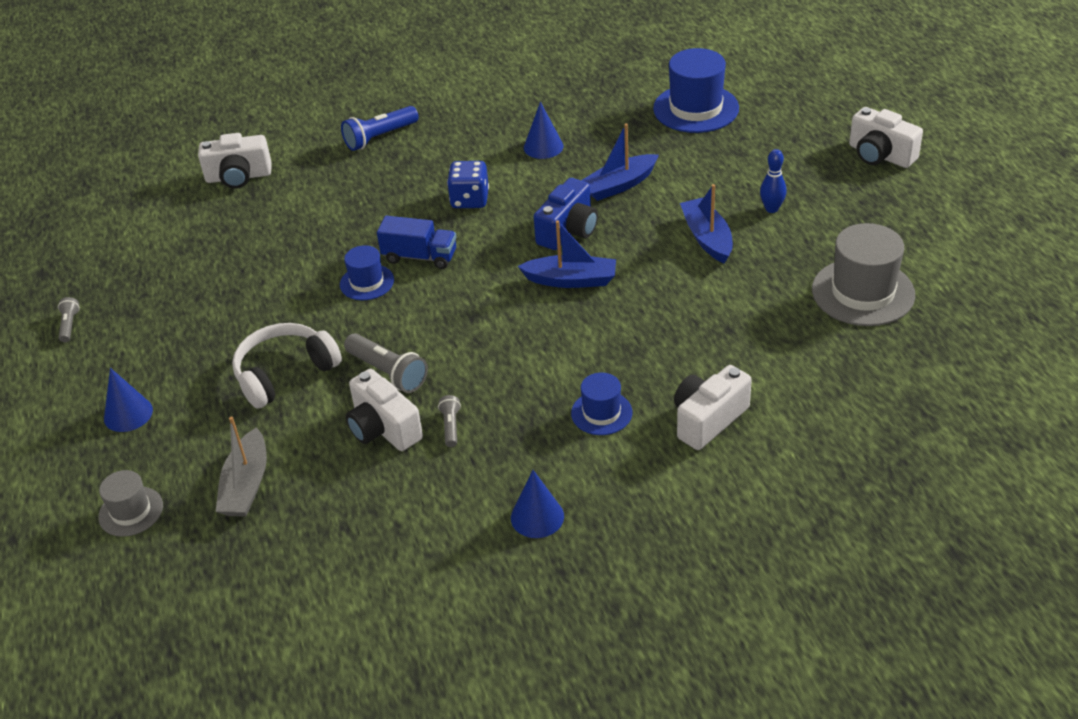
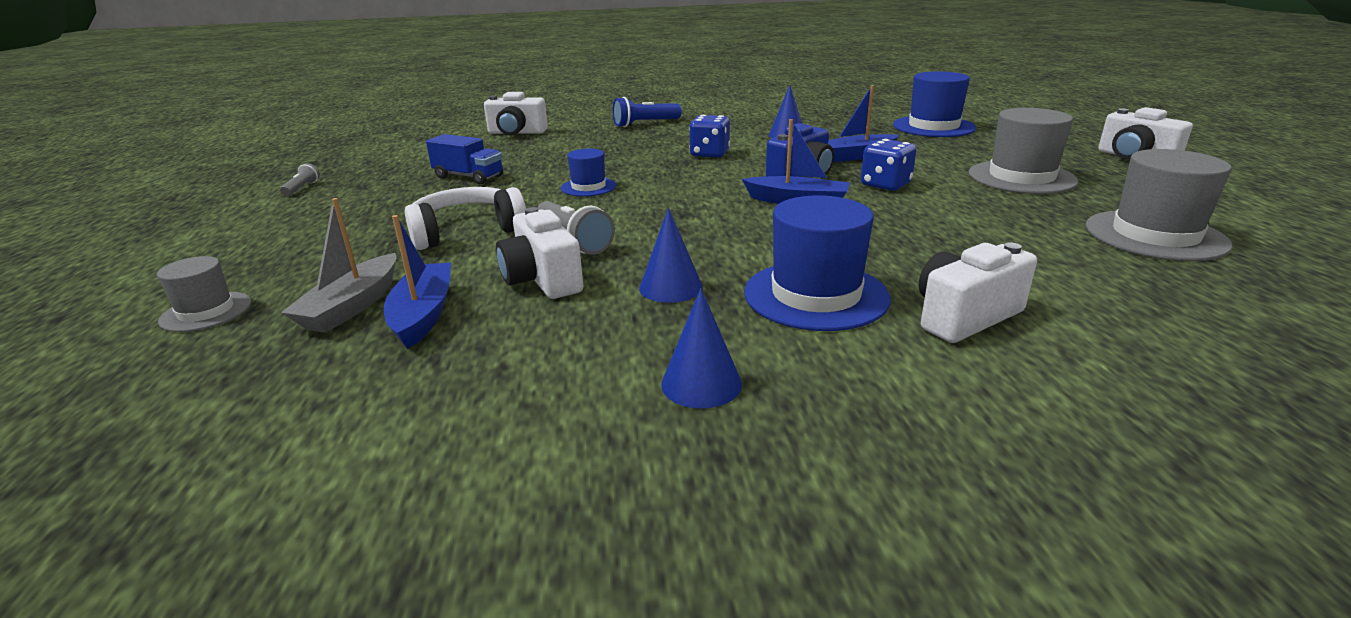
camera: 10 degrees right, 15 degrees down
blue cone [104,368,153,432] -> blue cone moved to [639,208,703,303]
blue truck [377,216,456,269] -> blue truck moved to [426,134,503,184]
grey flashlight [438,395,461,447] -> none
blue hat [571,372,632,435] -> blue hat [744,195,891,331], size x1.78
blue boat [680,184,733,264] -> blue boat moved to [384,215,451,349]
blue bowling pin [760,149,787,213] -> grey hat [969,108,1079,194]
none -> blue dice [861,139,916,191]

